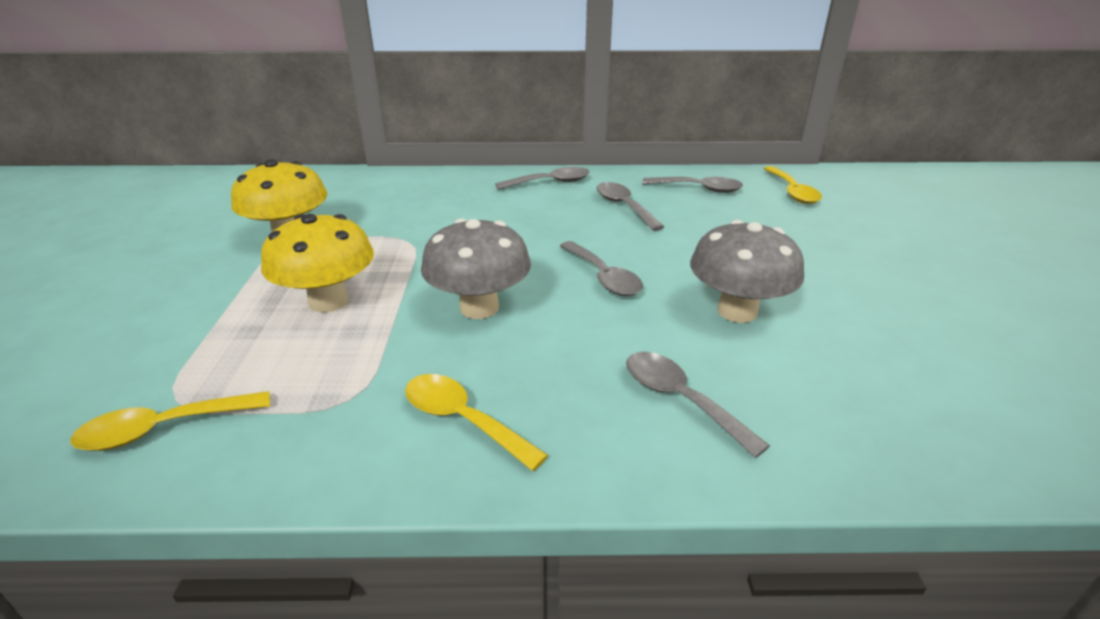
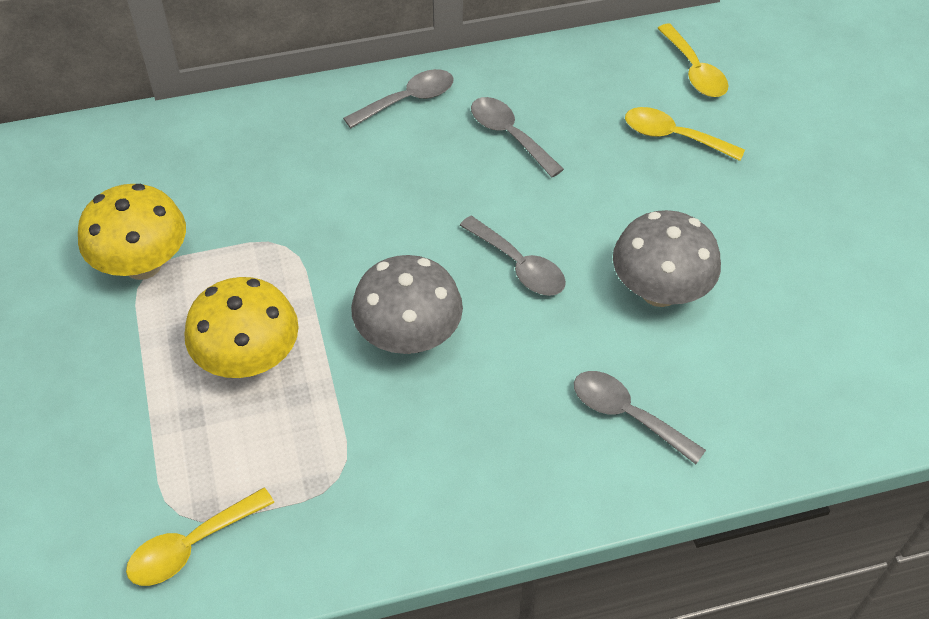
camera: 15 degrees left, 20 degrees up
yellow spoon [405,374,548,471] -> yellow spoon moved to [625,107,745,161]
grey spoon [642,177,743,193] -> none

